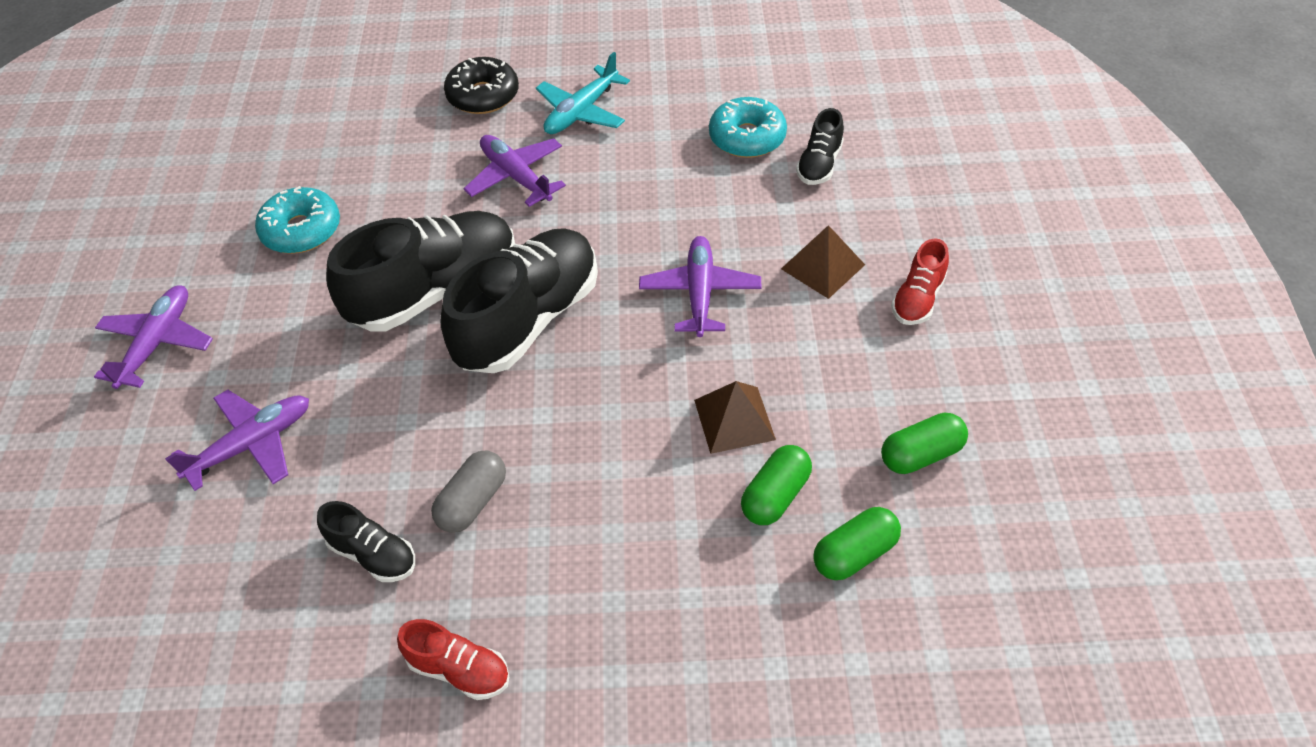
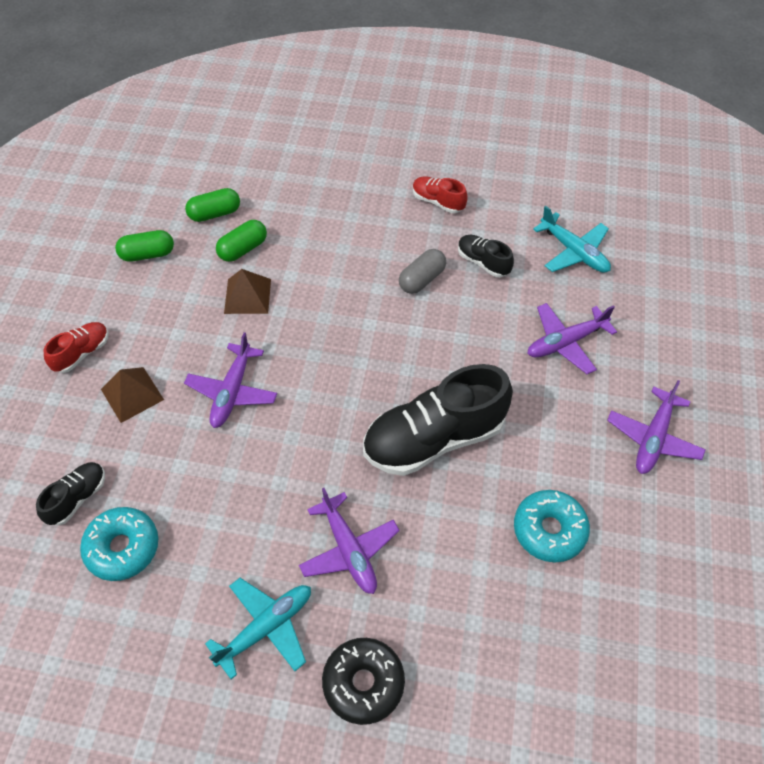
camera: 170 degrees left, 5 degrees up
black shoe [440,228,598,373] -> none
none -> turquoise plane [533,206,611,273]

